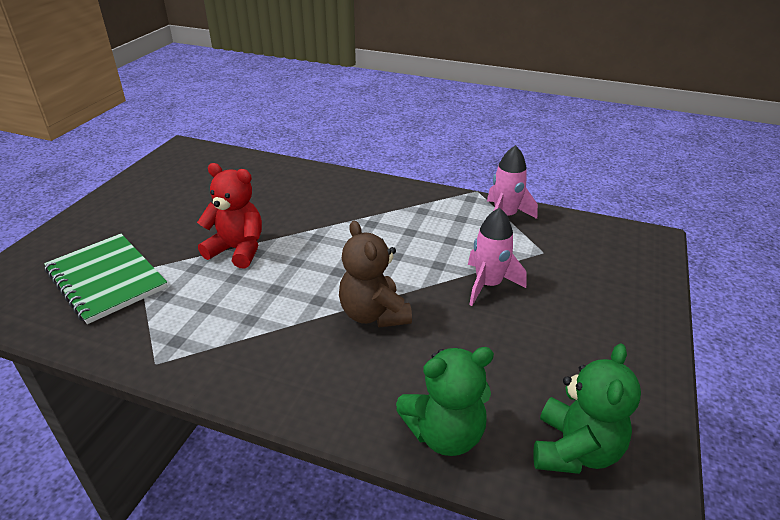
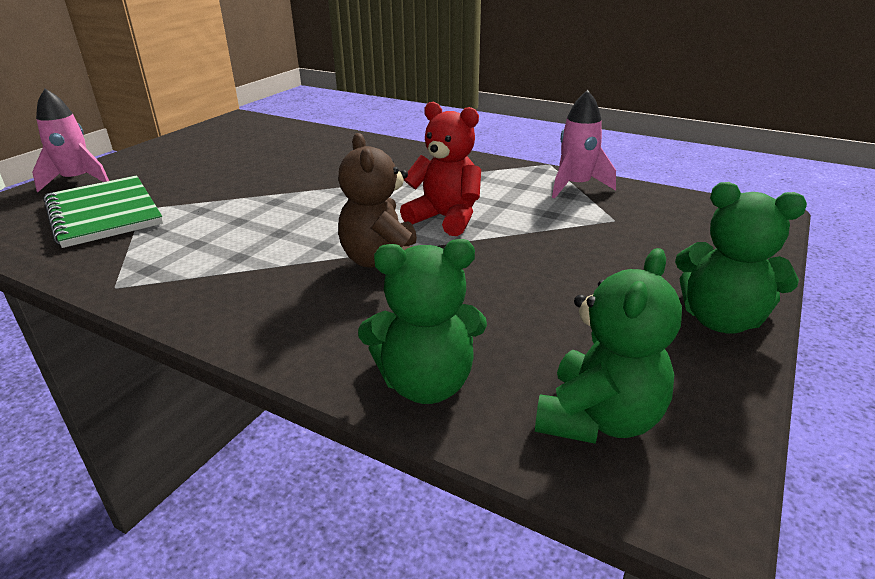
camera: 10 degrees right, 5 degrees down
red teddy bear [197,163,262,269] -> red teddy bear moved to [400,102,481,236]
pink rocket [468,208,527,306] -> pink rocket moved to [32,89,109,192]
none -> green teddy bear [675,182,807,334]

